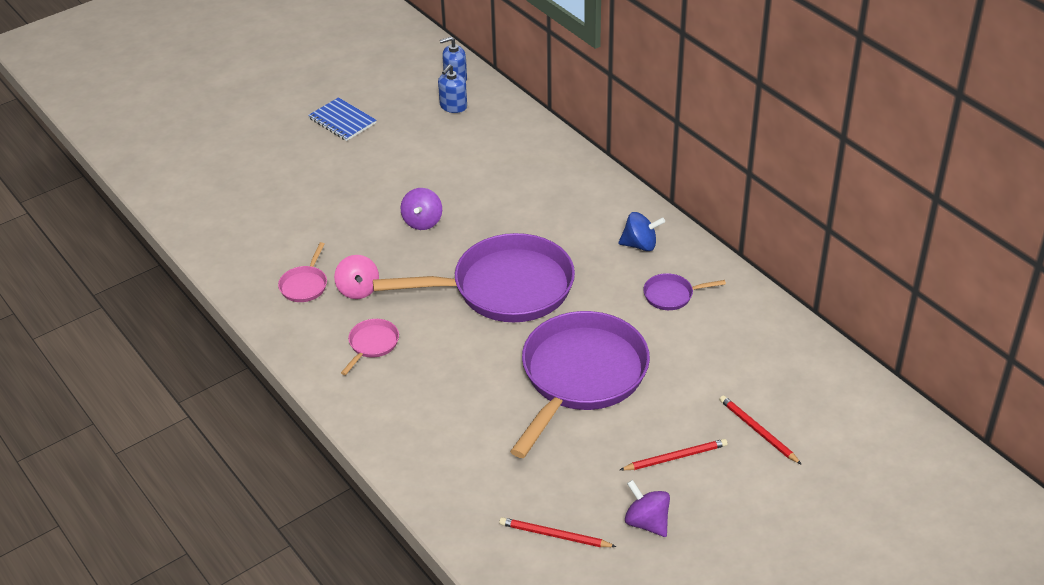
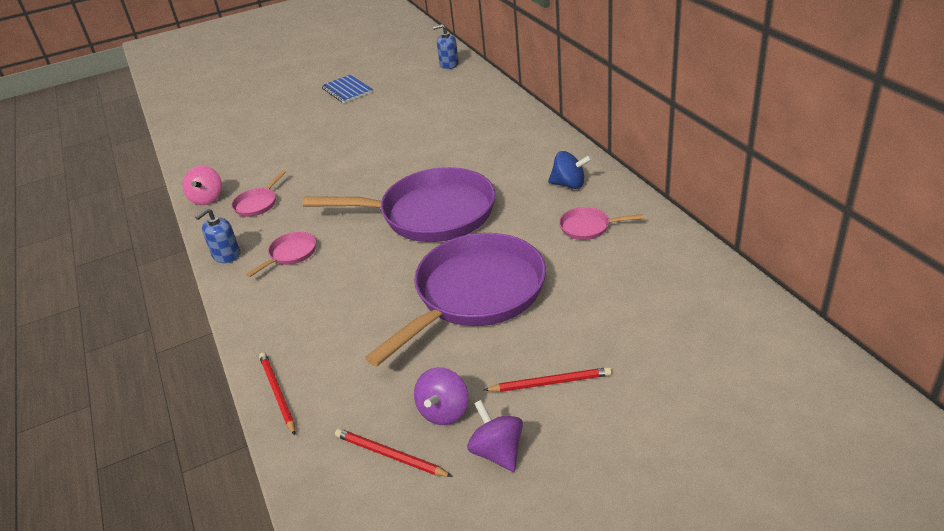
camera: 15 degrees right, 5 degrees down
pink spinning top [334,255,379,299] -> pink spinning top moved to [182,166,222,205]
purple spinning top [400,188,442,230] -> purple spinning top moved to [414,367,468,425]
blue soap dispenser [438,64,467,113] -> blue soap dispenser moved to [195,208,240,263]
purple pan [643,273,726,310] -> pink pan [559,207,644,240]
red pencil [719,395,802,465] -> red pencil moved to [259,352,295,435]

